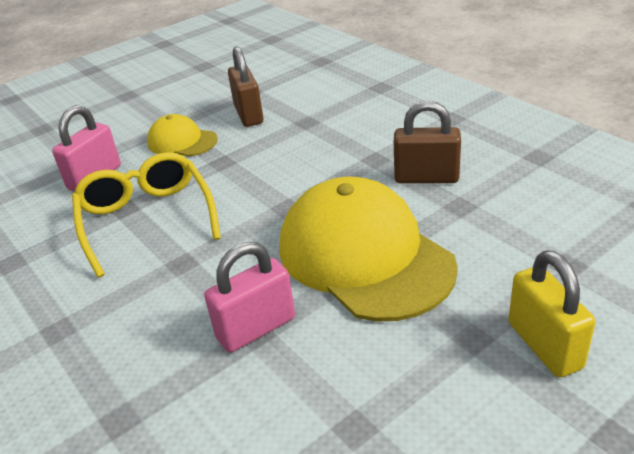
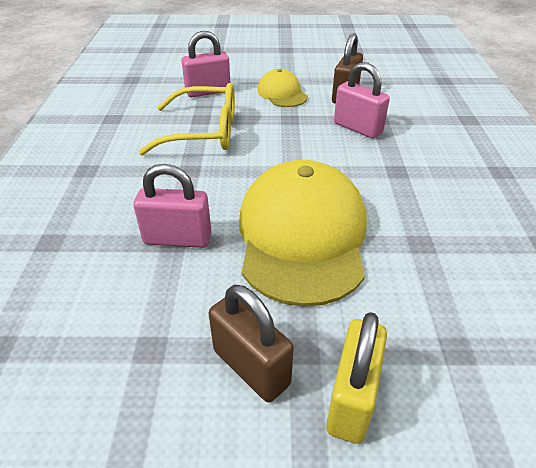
camera: 35 degrees right, 5 degrees up
yellow glasses [72,152,221,278] -> yellow glasses turned 75 degrees clockwise [139,83,235,155]
brown padlock [394,101,461,183] -> brown padlock moved to [209,285,294,402]
none -> pink padlock [334,62,390,139]

